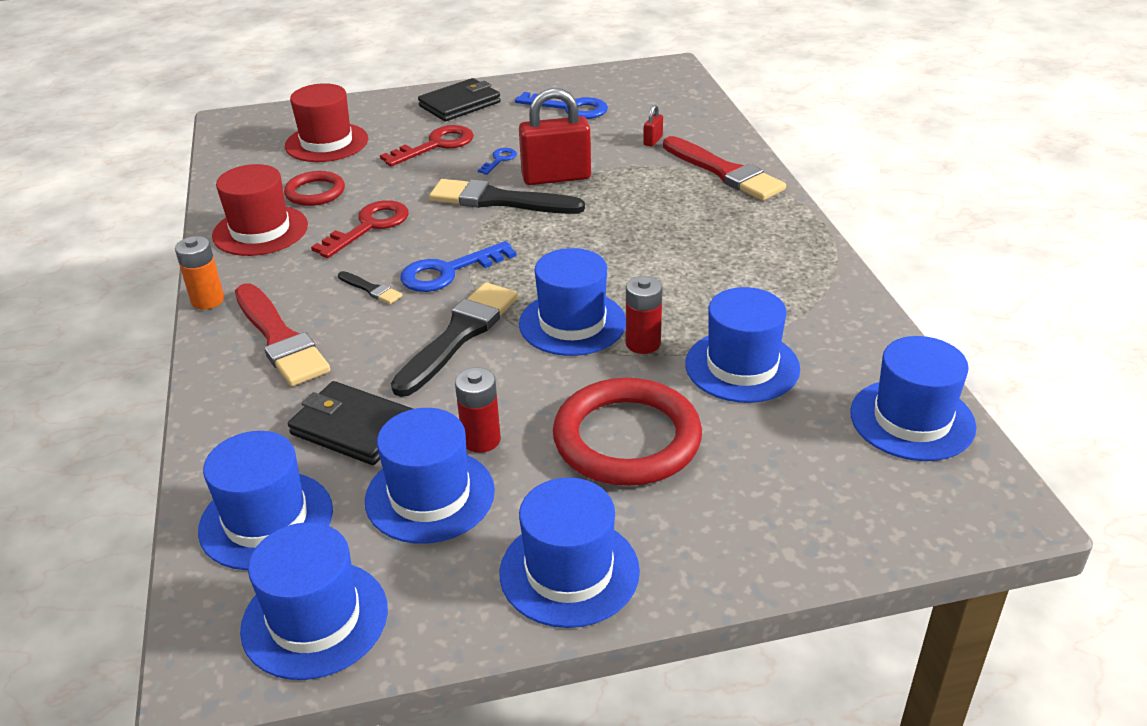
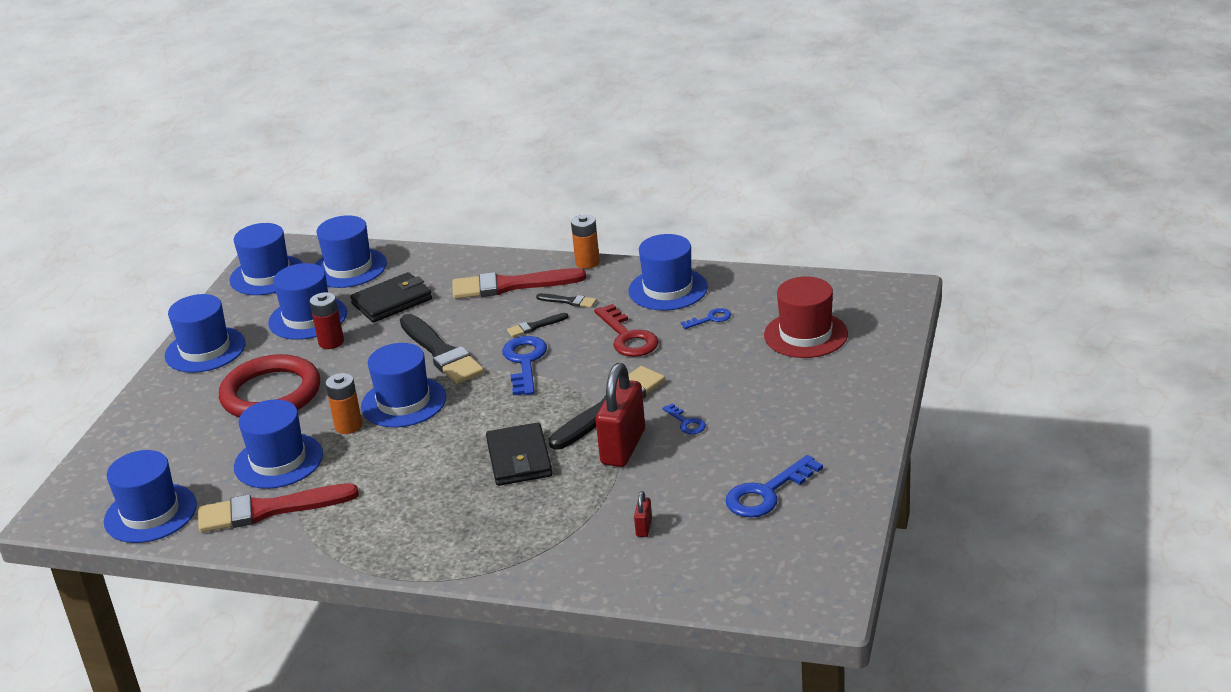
camera: 120 degrees right, 5 degrees down
red hat [212,164,308,256] -> blue hat [629,234,708,310]
red ring [284,171,345,206] -> blue key [681,308,731,329]
red key [380,125,474,166] -> none
black wallet [418,78,501,121] -> black wallet moved to [486,422,552,486]
red battery [626,276,663,354] -> orange battery [325,373,362,434]
red padlock [643,105,663,147] -> red padlock turned 45 degrees clockwise [634,491,652,537]
red brush [663,136,786,200] -> red brush moved to [198,483,359,532]
none -> black brush [536,293,597,308]

